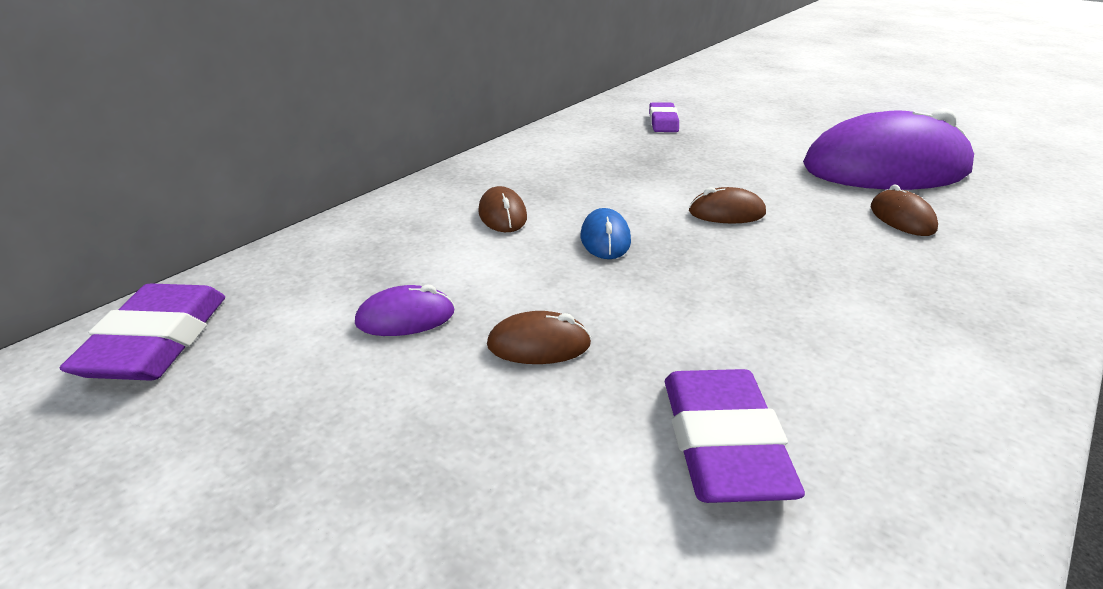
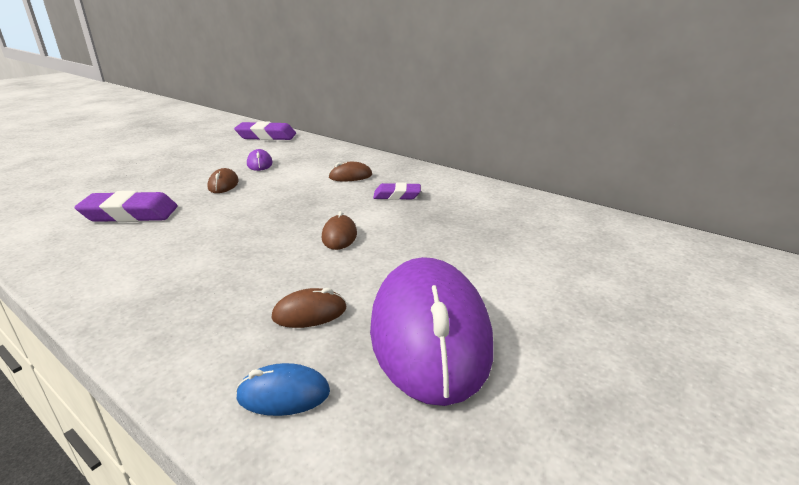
camera: 90 degrees right, 5 degrees down
blue mouse [581,208,631,259] -> blue mouse moved to [236,363,330,416]
purple eraser [649,102,679,132] -> purple eraser moved to [373,183,421,200]

